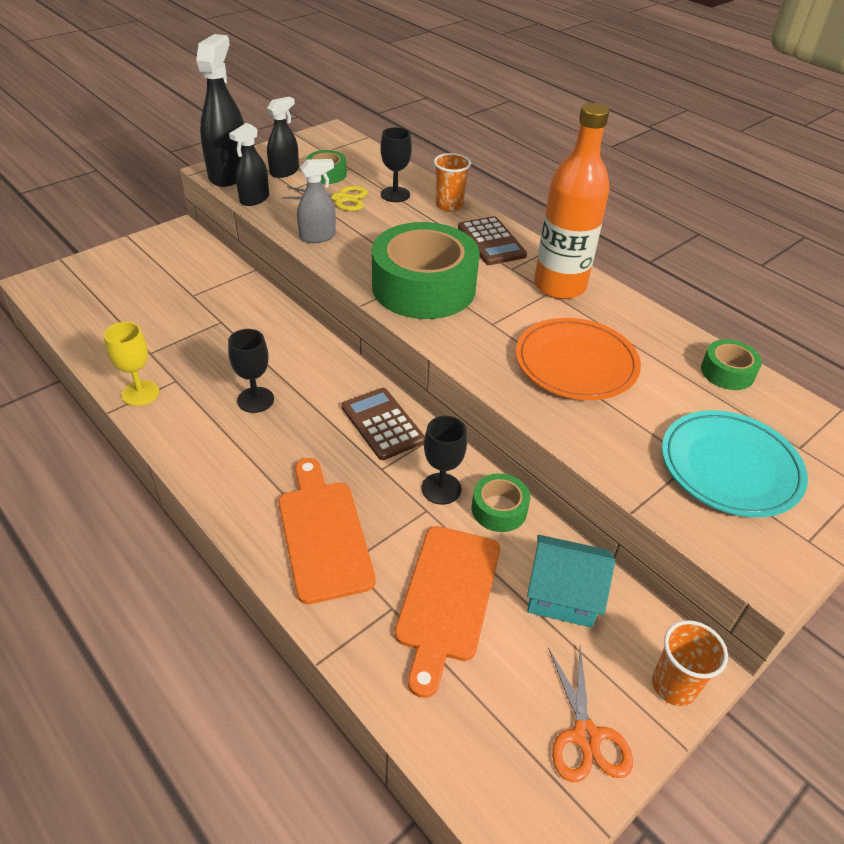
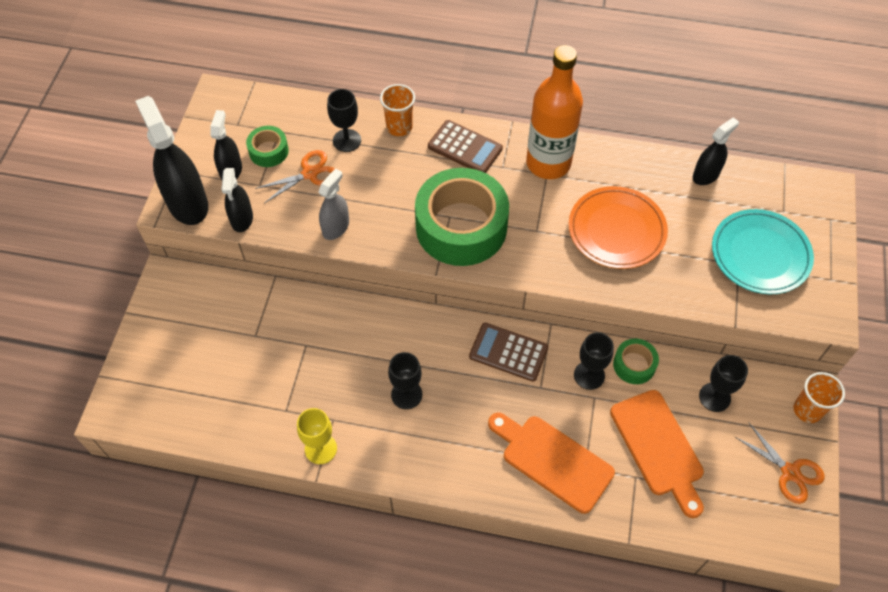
camera: 35 degrees left, 15 degrees up
yellow scissors [282,186,368,211] -> orange scissors [255,150,335,203]
turquoise house [527,535,615,628] -> black goblet [699,355,748,412]
green tape [701,339,762,390] -> black spray bottle [693,117,739,185]

